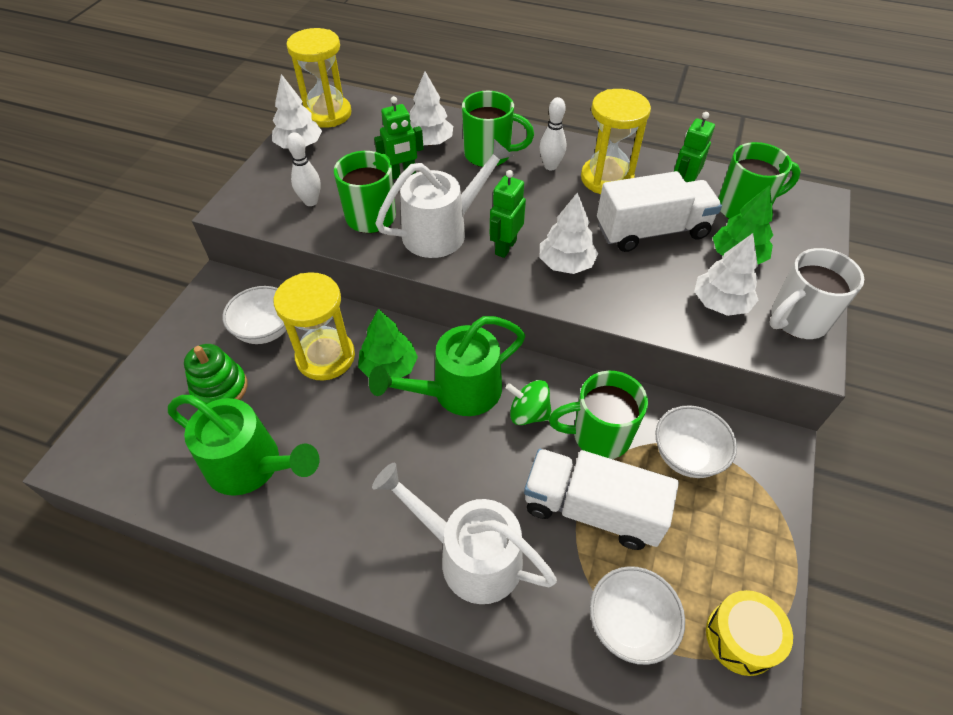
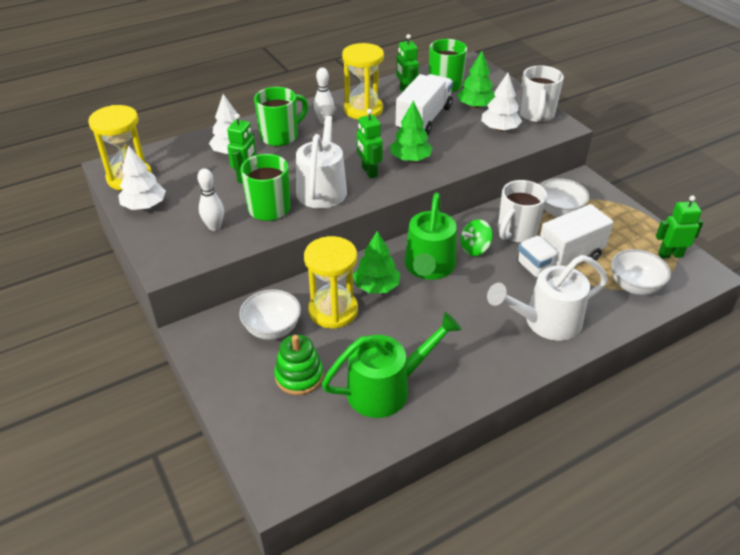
camera: 50 degrees left, 10 degrees down
white tree [540,192,598,274] -> green tree [390,100,433,162]
green mug [549,371,648,459] -> white mug [498,180,547,243]
yellow drum [706,590,793,676] -> green robot [656,196,703,258]

